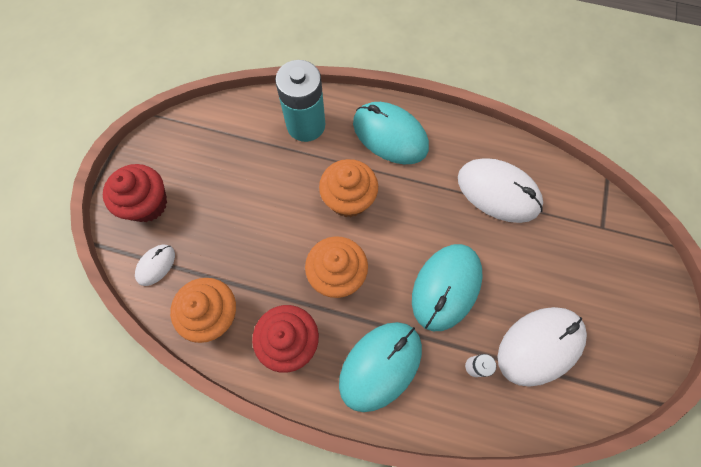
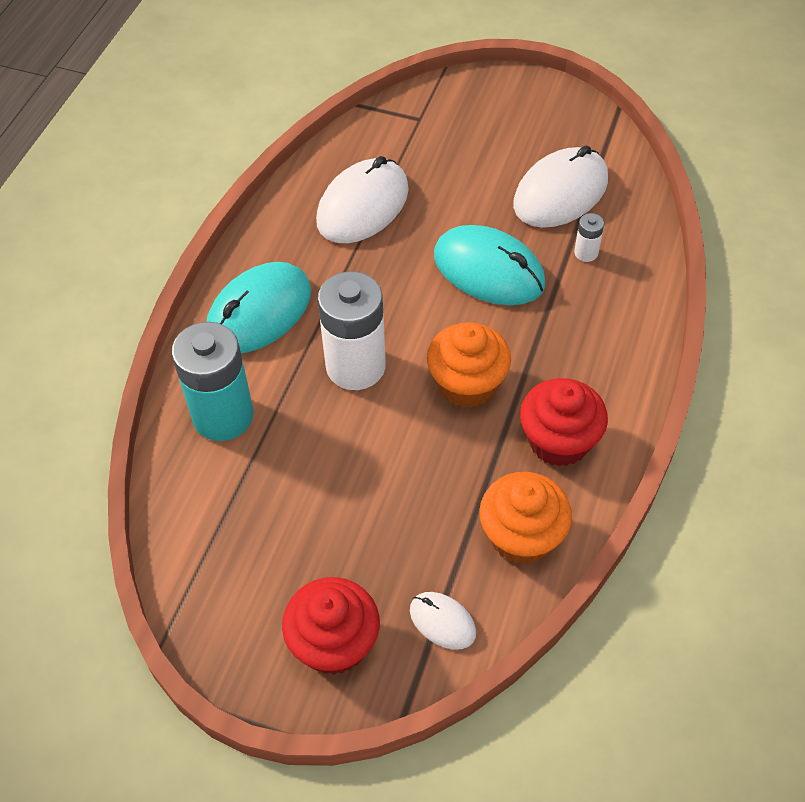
camera: 85 degrees left, 15 degrees down
orange cupcake [319,159,378,217] -> white battery [318,271,386,390]
turquoise mouse [339,322,422,412] -> none
white mouse [497,307,587,387] -> white mouse turned 75 degrees clockwise [513,145,608,228]

